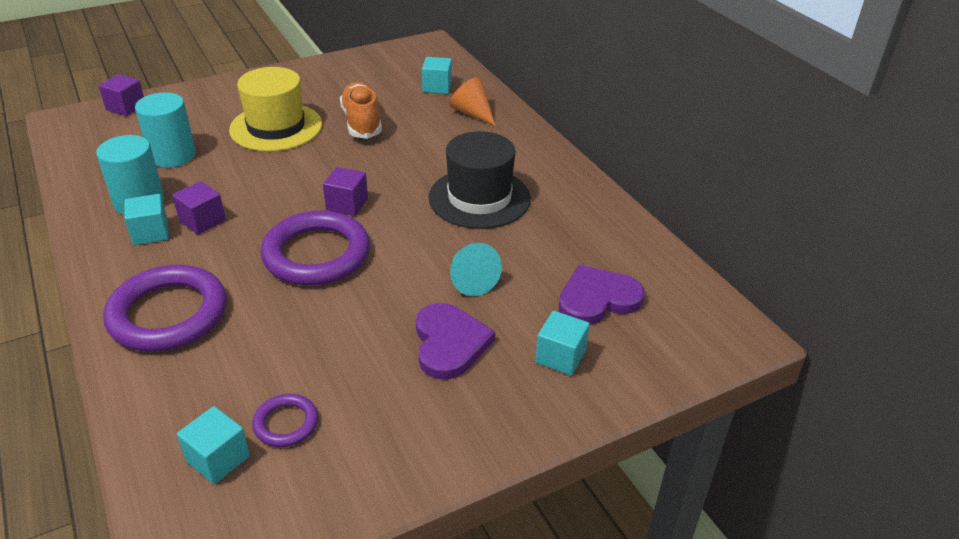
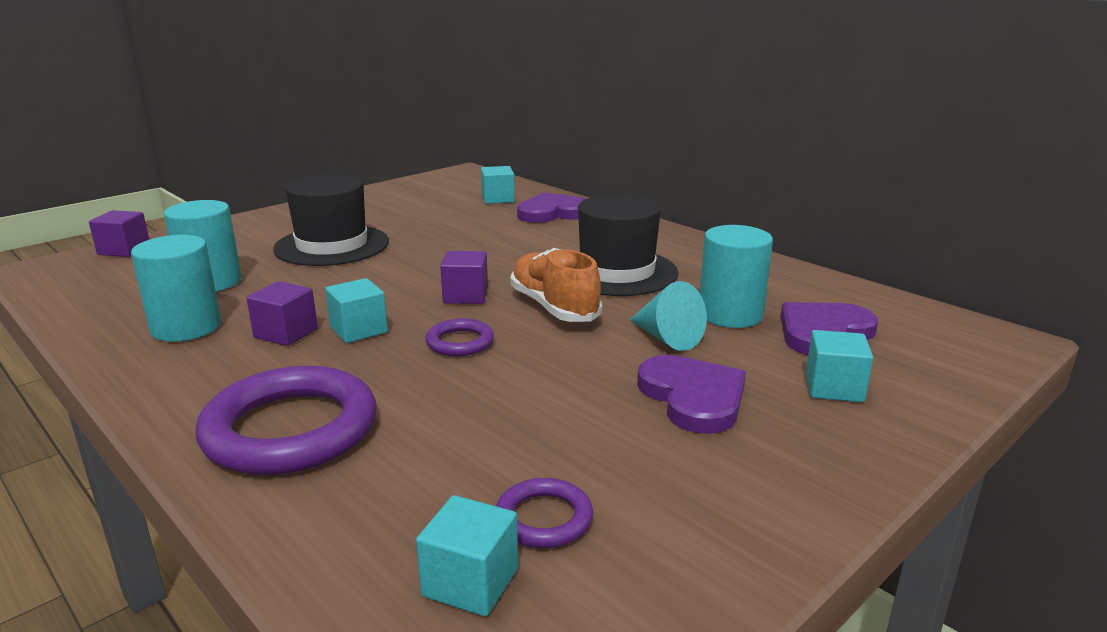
camera: 15 degrees left, 15 degrees down
turquoise cube [124,194,169,245] -> turquoise cube moved to [325,278,388,343]
yellow hat [229,67,322,152] -> black hat [273,174,389,266]
purple ring [261,211,370,286] -> purple ring [425,318,494,356], size x0.48
orange shoe [340,82,382,139] -> orange shoe moved to [510,248,602,322]
orange cone [450,77,496,126] -> purple heart [517,192,586,223]
none -> turquoise cylinder [700,225,773,328]

